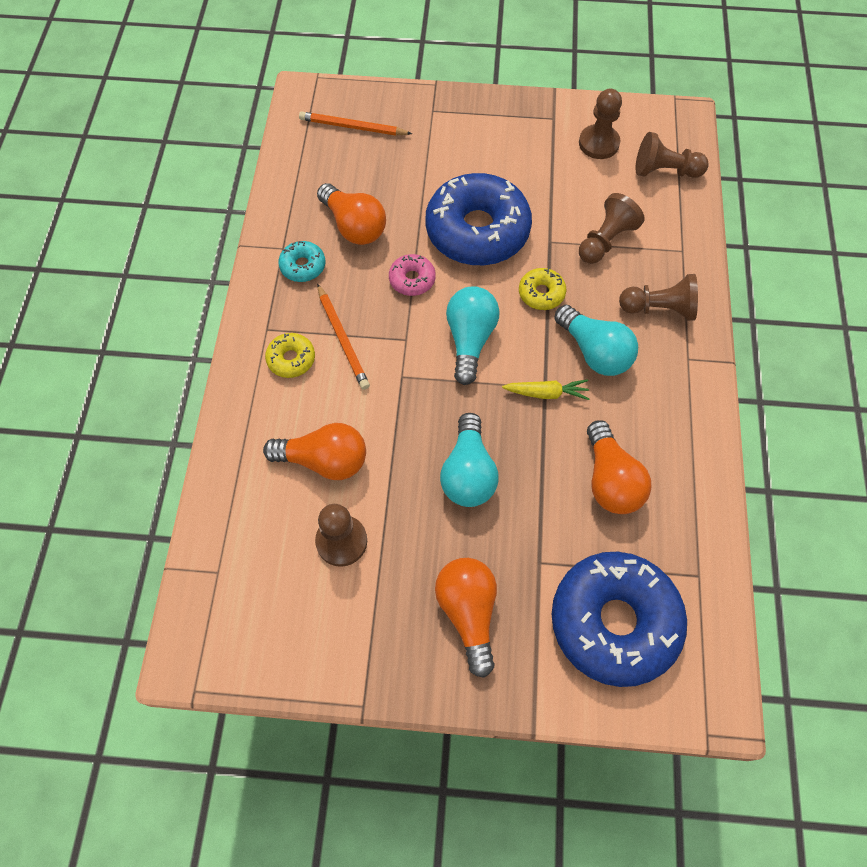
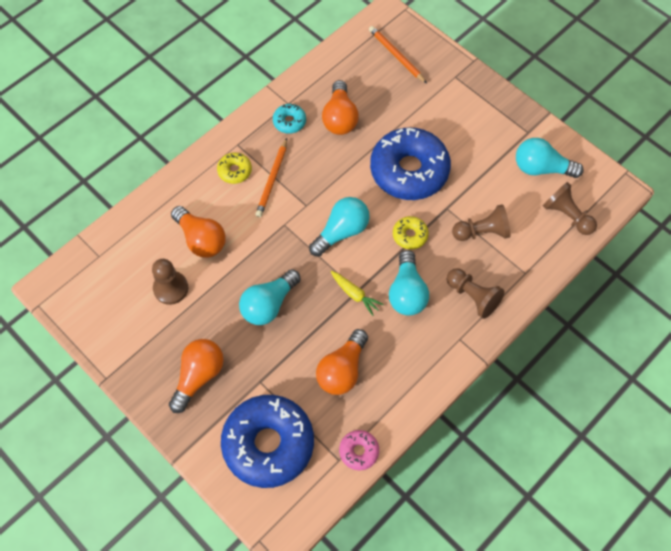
camera: 40 degrees right, 0 degrees up
pink donut [389,254,436,296] -> pink donut moved to [339,430,379,470]
brown pawn [579,89,622,159] -> turquoise light bulb [516,138,584,178]

